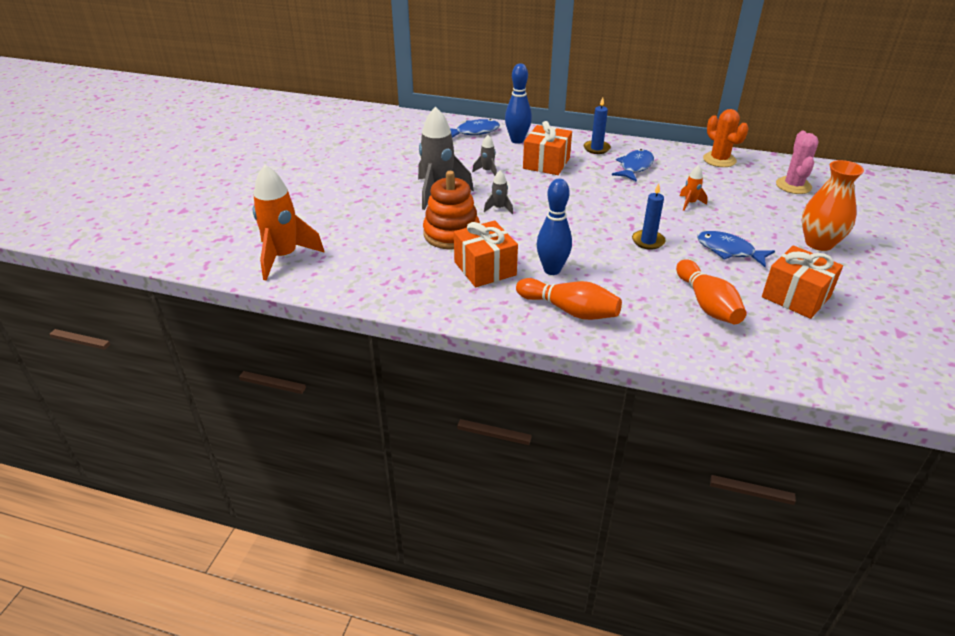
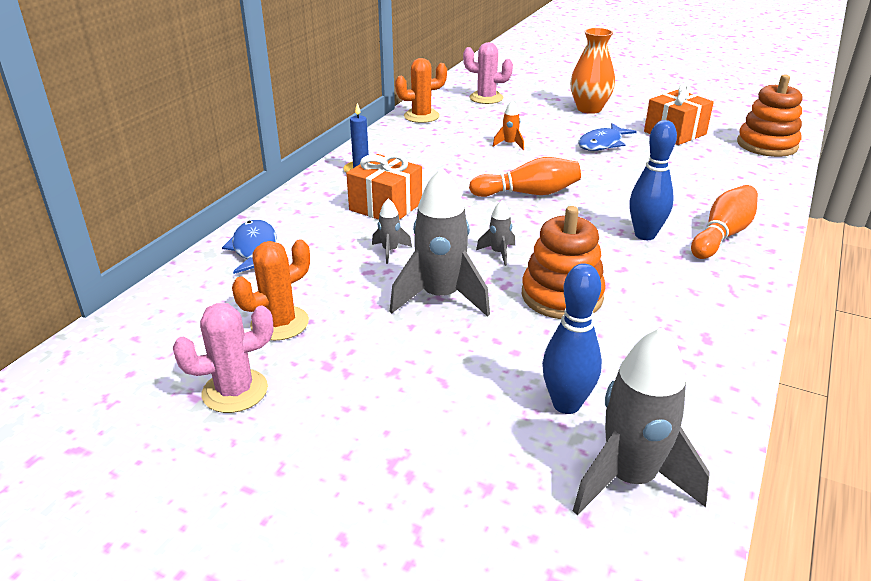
camera: 80 degrees left, 5 degrees down
orange rocket [252,165,325,281] -> grey rocket [573,327,710,515]
orange gift [454,220,518,287] -> none
blue bowling pin [505,63,532,144] -> blue bowling pin moved to [542,263,602,414]
blue fish [612,149,654,182] -> none
blue candle [632,183,666,250] -> none
orange bowling pin [676,259,746,324] -> orange bowling pin moved to [469,157,581,197]
none -> pink cactus [173,303,273,413]
none -> orange cactus [232,240,310,341]
none -> orange stacking toy [737,74,802,157]

